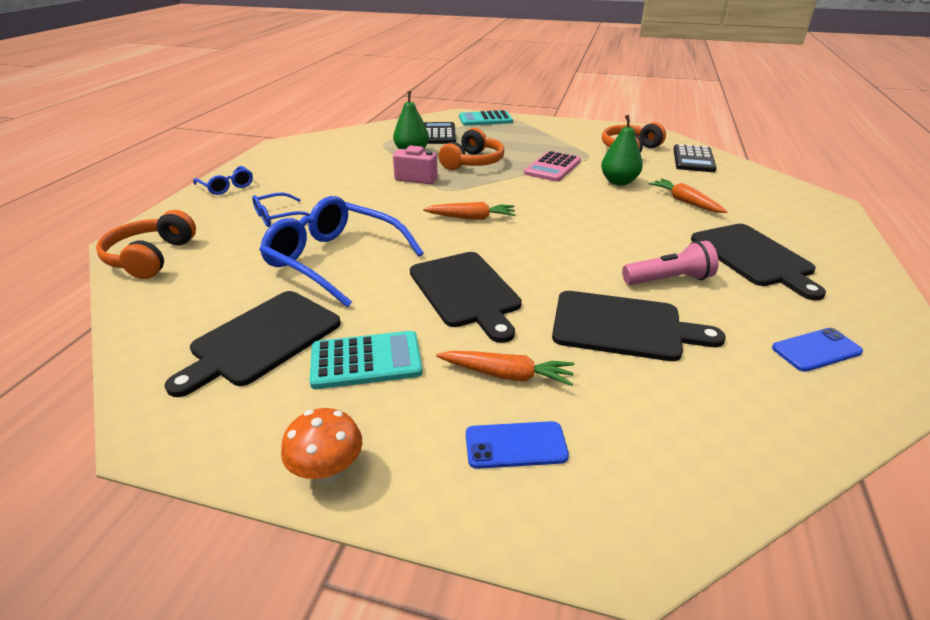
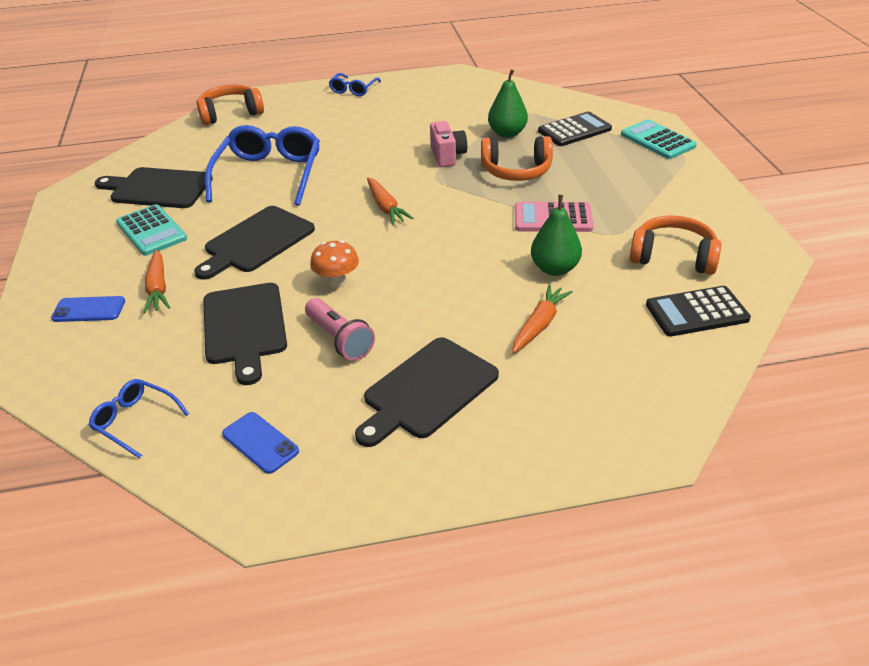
camera: 65 degrees right, 5 degrees up
blue glasses [252,192,310,227] -> blue glasses moved to [89,379,189,459]
orange mushroom [281,408,362,485] -> orange mushroom moved to [310,240,359,288]
blue phone [466,421,569,469] -> blue phone turned 60 degrees counterclockwise [51,296,125,322]

